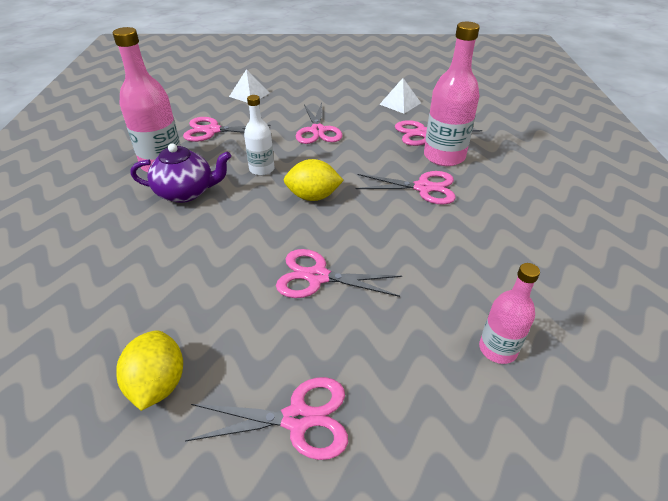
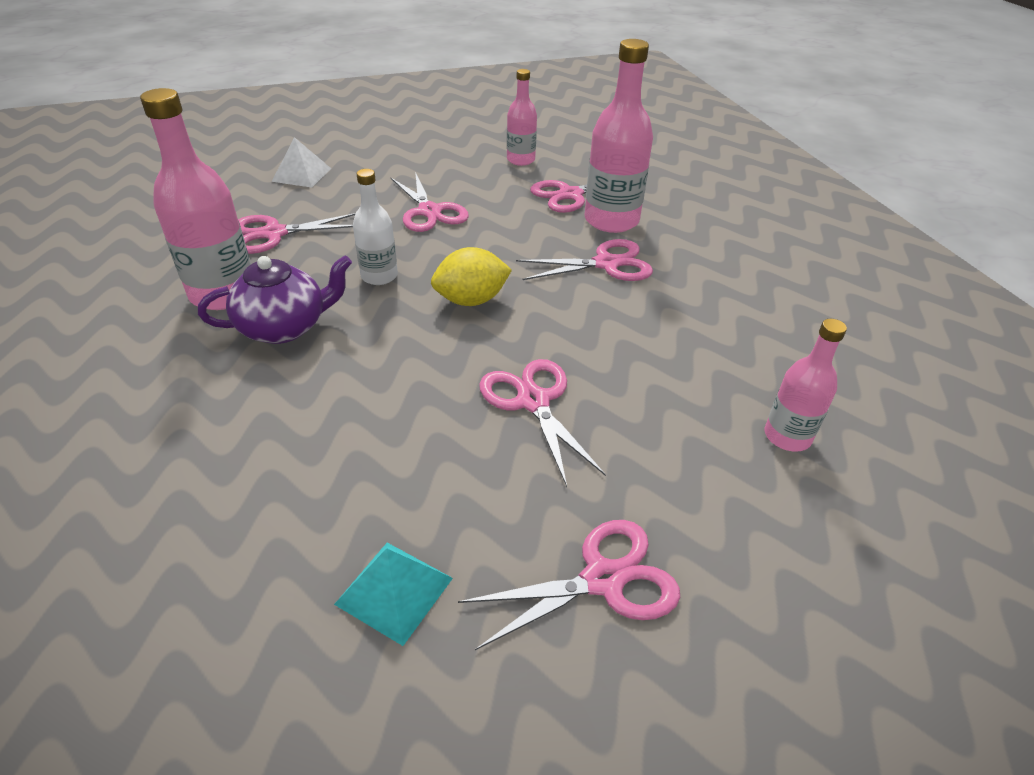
camera: 20 degrees left, 0 degrees up
yellow lemon [116,330,183,411] -> turquoise pyramid [334,543,453,646]
pink scissors [276,249,402,298] -> pink scissors turned 75 degrees clockwise [479,359,606,487]
white pyramid [379,78,421,114] -> pink bottle [507,69,537,166]

